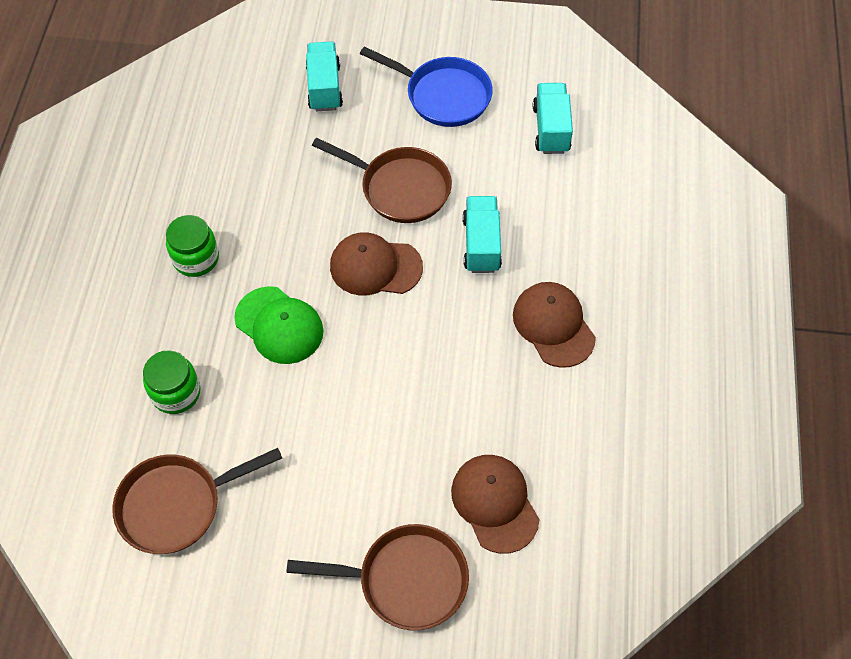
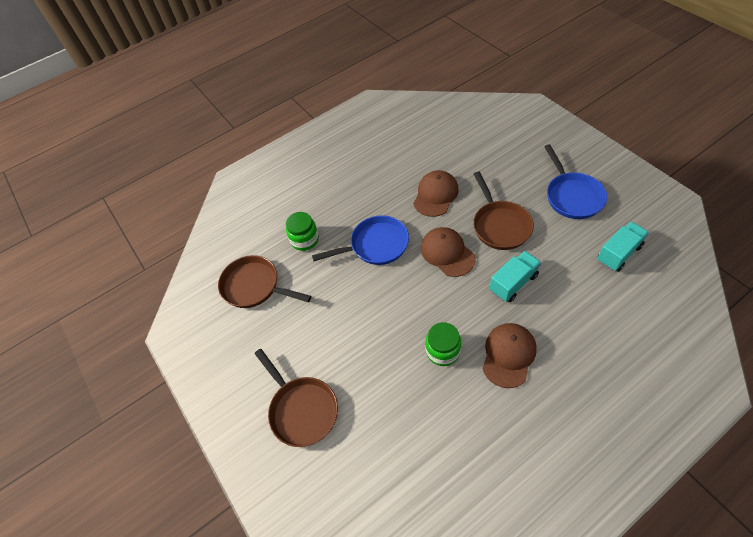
camera: 55 degrees right, 5 degrees down
green jar [166,215,219,277] -> green jar moved to [425,322,461,366]
green cap [234,286,324,364] -> blue pan [312,215,409,265]
turquoise truck [306,41,343,111] -> none
brown cap [451,455,540,554] -> brown cap moved to [413,170,459,217]

